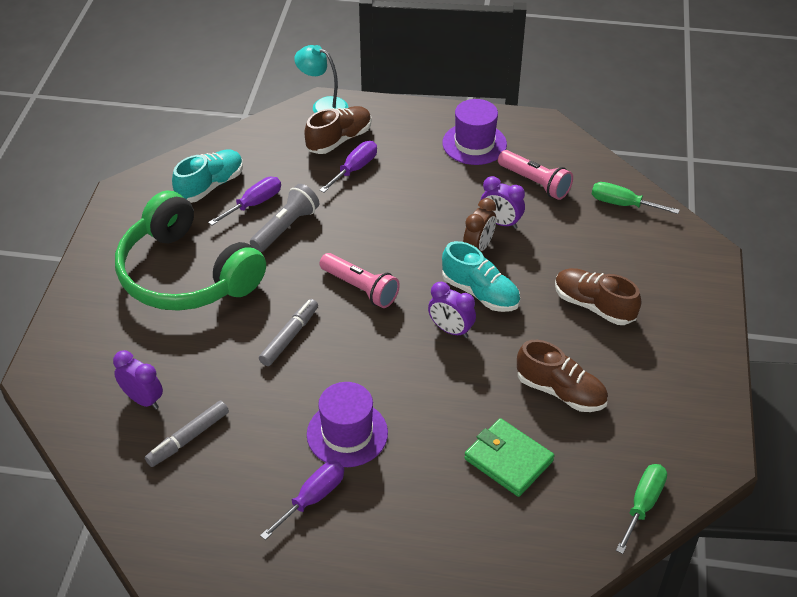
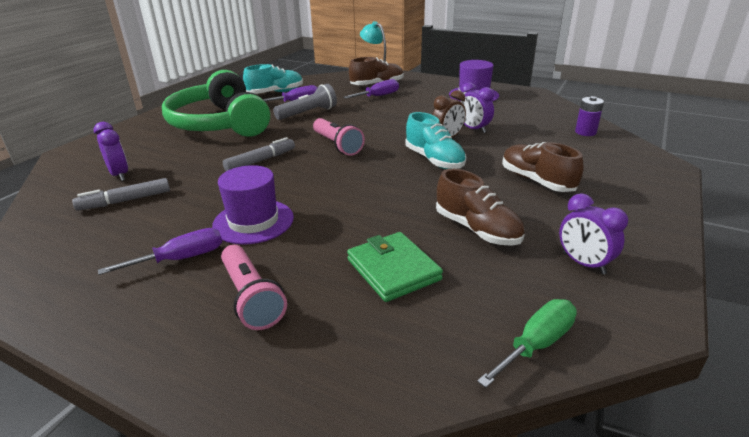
camera: 20 degrees right, 15 degrees down
purple clock [428,282,476,338] -> purple clock moved to [559,193,628,274]
pink flashlight [498,150,573,200] -> pink flashlight moved to [221,245,287,330]
green screwdriver [592,182,680,214] -> purple battery [575,96,604,136]

